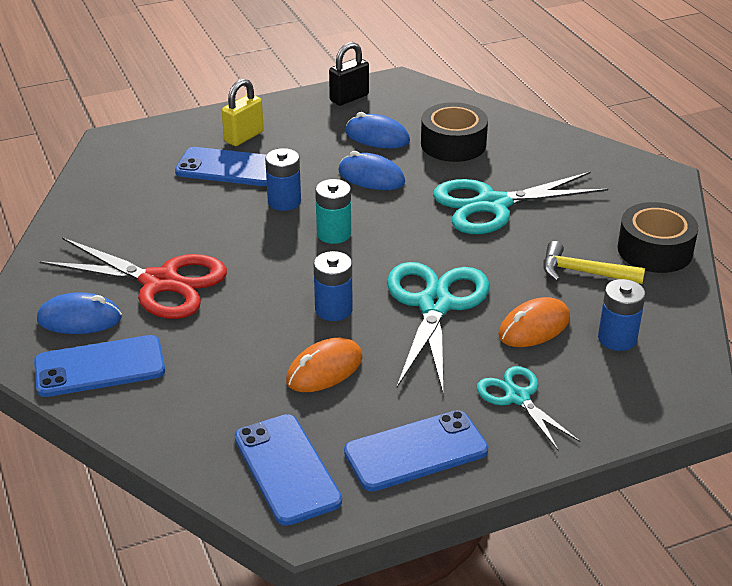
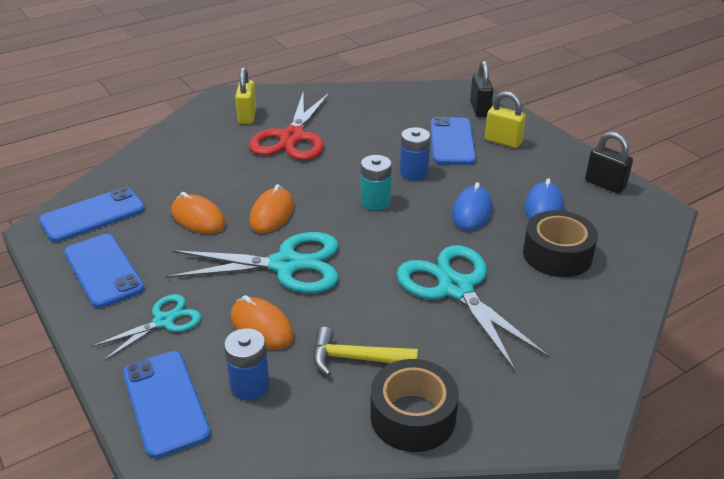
camera: 80 degrees right, 0 degrees up
blue phone [34,335,165,397] -> blue phone moved to [123,351,211,459]
blue mouse [37,292,122,334] -> yellow padlock [235,67,257,124]
blue battery [314,251,353,321] -> orange mouse [250,184,294,233]
yellow hammer [543,241,645,284] -> yellow hammer turned 90 degrees counterclockwise [313,327,418,376]
none -> black padlock [470,61,493,117]

